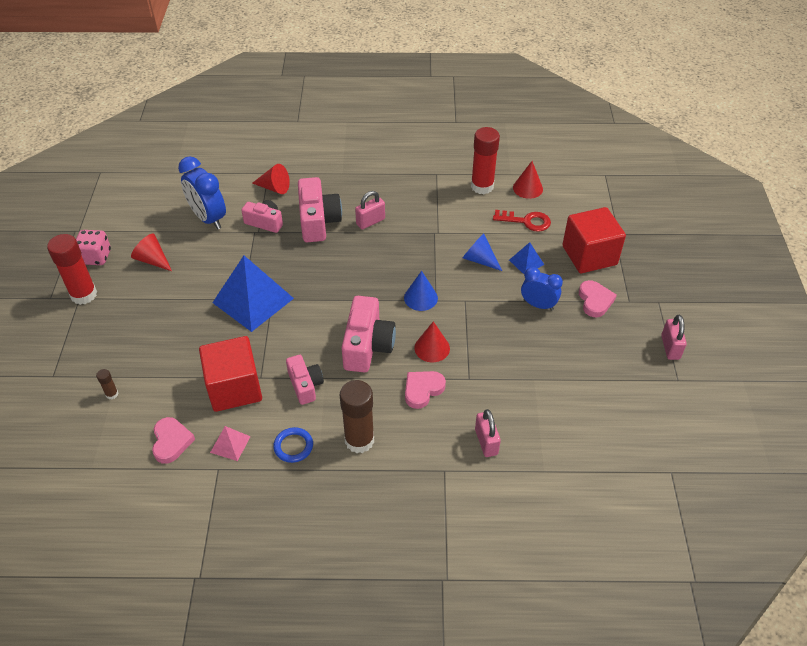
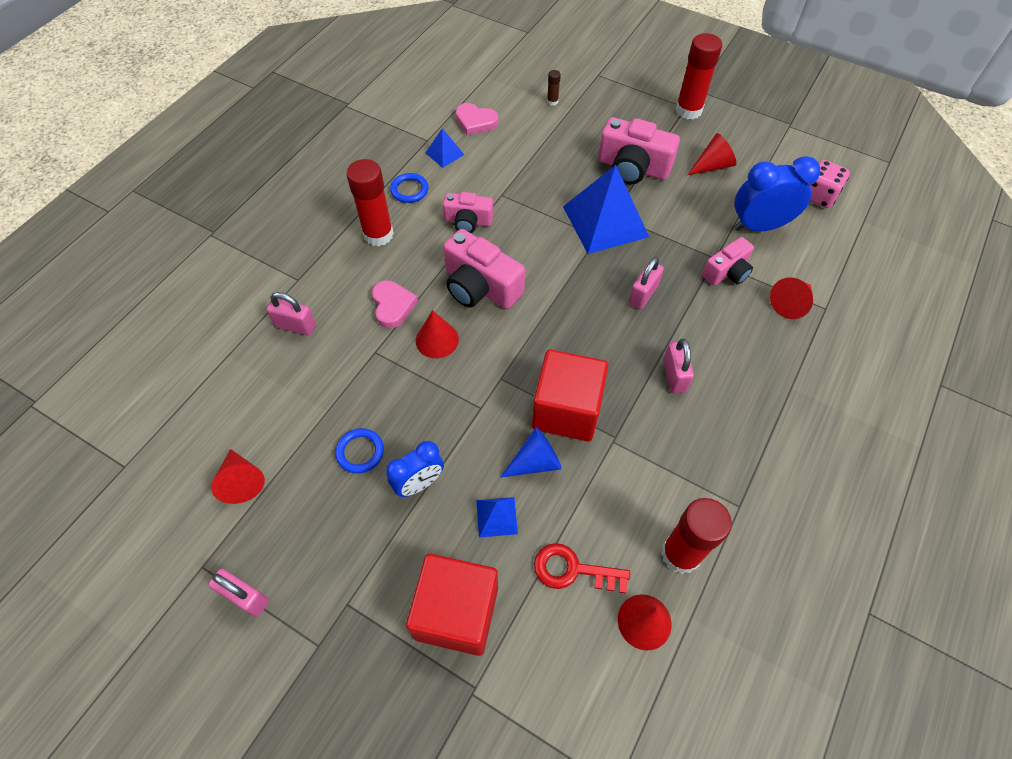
camera: 120 degrees right, 10 degrees up
pink dice [76,230,111,265] -> pink dice moved to [808,160,850,208]
red cube [199,336,262,412] -> red cube moved to [532,349,609,442]
pink pyramid [210,426,251,461] -> blue pyramid [425,128,464,168]
pink camera [298,177,342,242] -> pink camera moved to [598,117,680,184]
brown glue stick [340,380,374,453] -> red glue stick [346,159,394,246]
blue cone [404,271,438,311] -> none
red key [493,210,551,232] -> red key turned 60 degrees clockwise [534,543,630,593]
pink heart [579,280,617,317] -> none
none -> red cone [211,449,265,504]
none -> blue ring [335,428,384,473]
none -> pink padlock [629,257,664,310]

